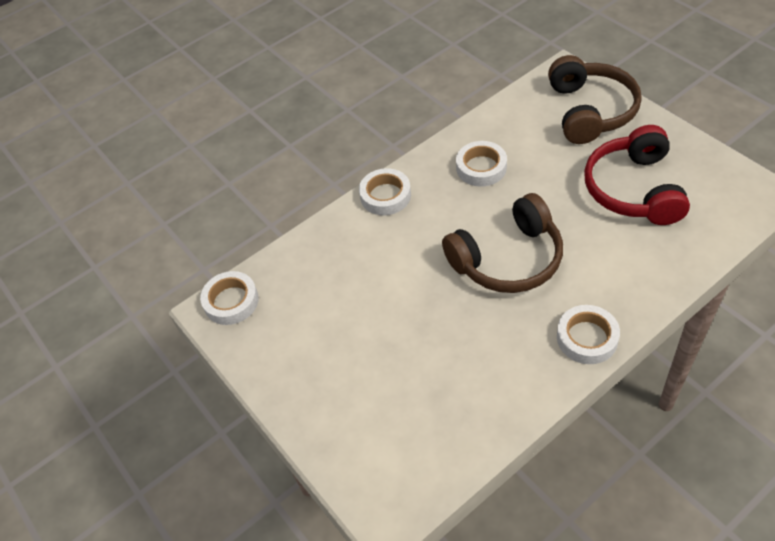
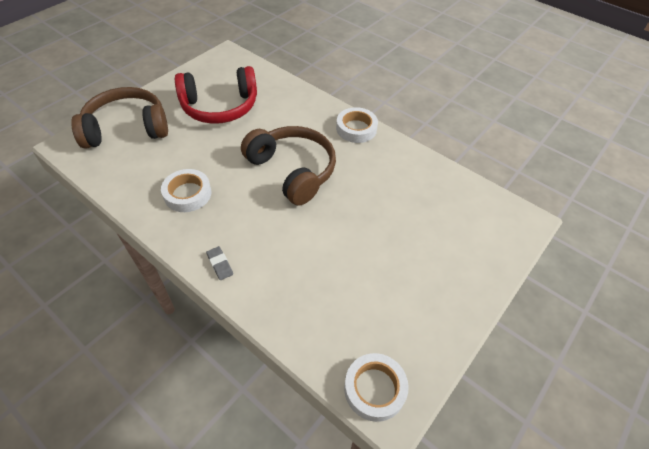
camera: 110 degrees left, 0 degrees up
white tape [359,168,411,216] -> grey eraser [206,246,233,280]

